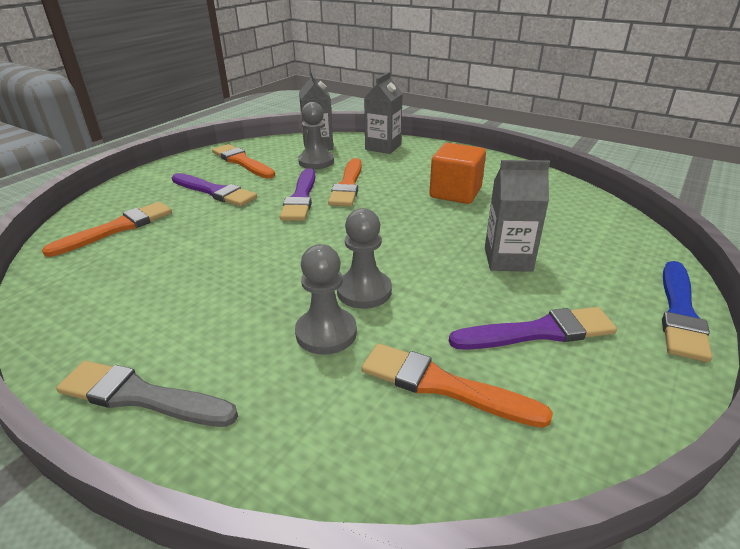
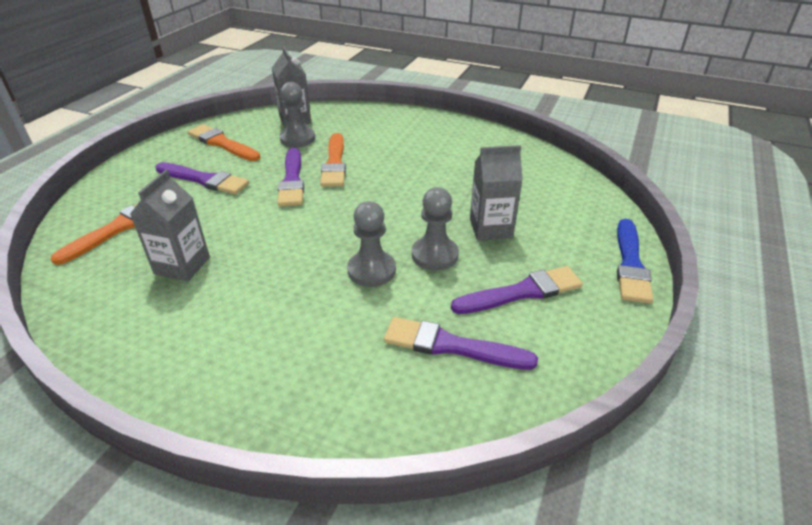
camera: 10 degrees left, 5 degrees up
grey brush [56,361,238,427] -> none
grey pawn [295,244,357,355] -> grey pawn moved to [412,187,459,271]
orange brush [361,343,553,428] -> purple brush [384,317,538,370]
grey carton [364,72,403,154] -> grey carton moved to [130,170,210,282]
orange cube [429,143,486,204] -> none

